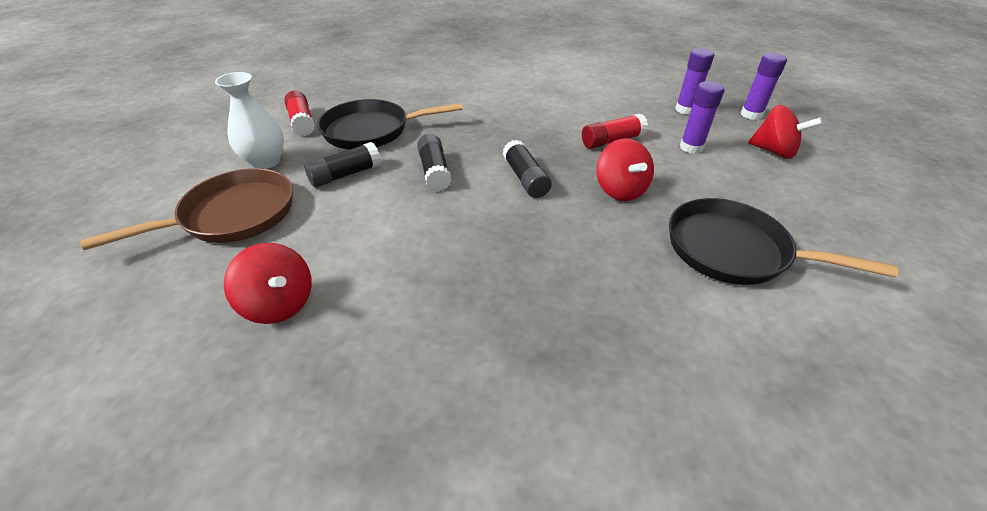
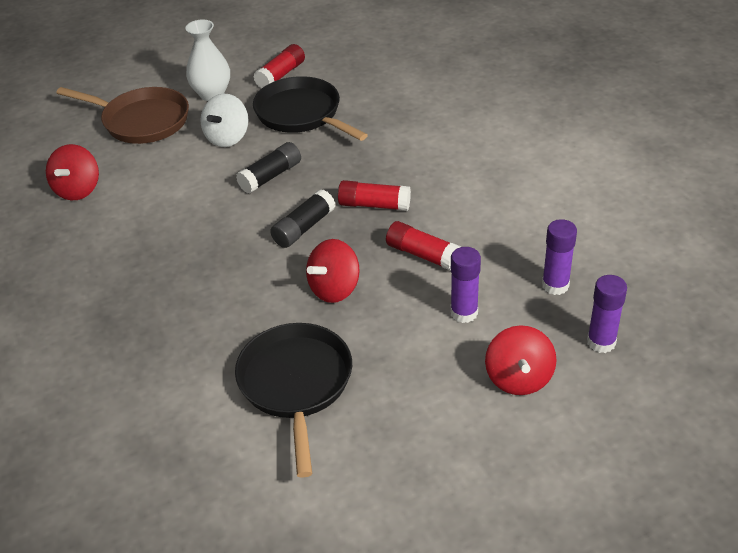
camera: 60 degrees right, 0 degrees up
black glue stick [304,142,381,187] -> white spinning top [200,94,249,147]
none -> red glue stick [338,180,411,211]

